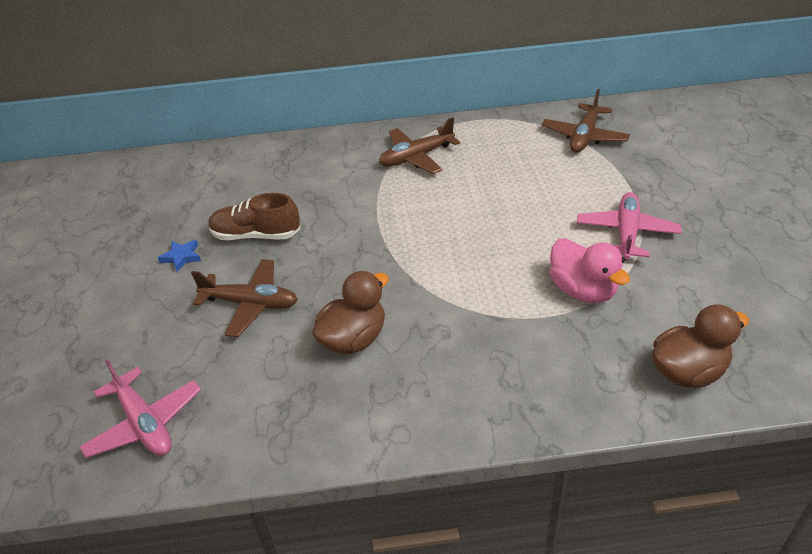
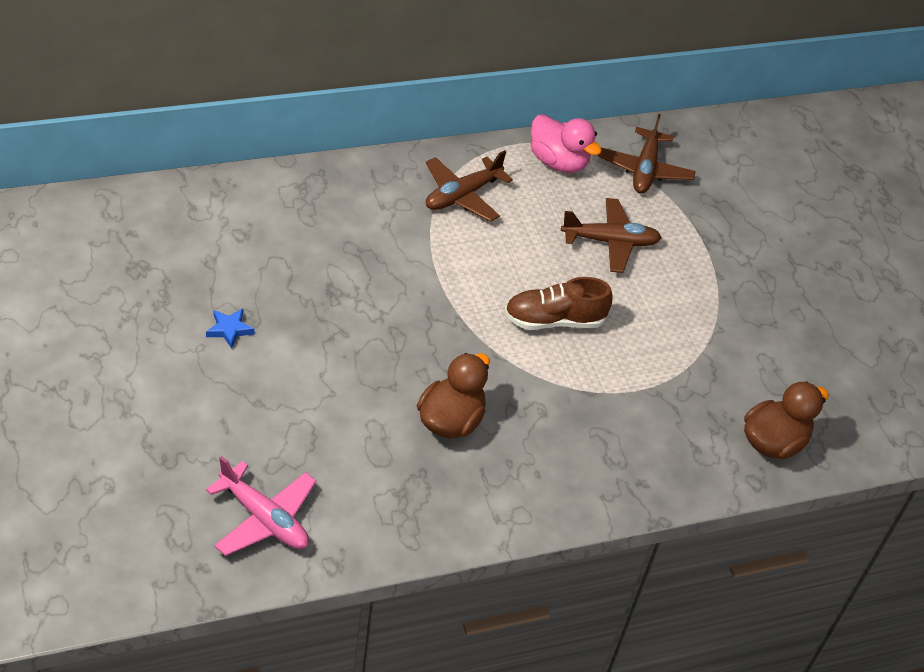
camera: 20 degrees left, 5 degrees up
brown plane [191,259,298,337] -> brown plane moved to [561,198,662,273]
brown shoe [208,193,301,240] -> brown shoe moved to [505,277,612,330]
pink duck [550,238,630,303] -> pink duck moved to [531,114,602,173]
pink plane [577,192,682,261] -> none

